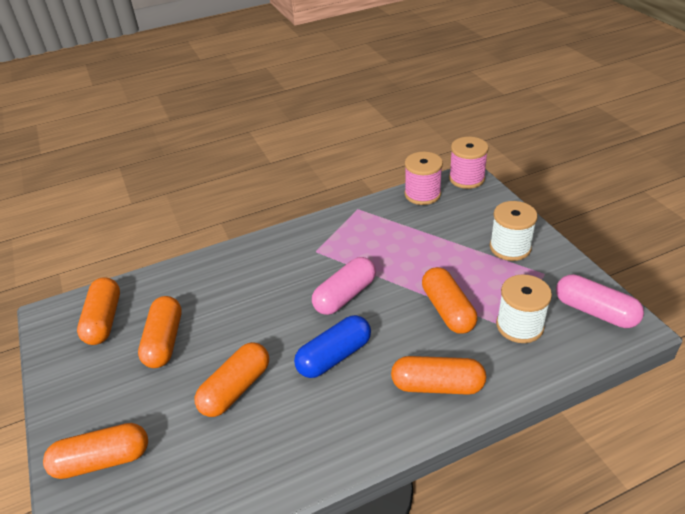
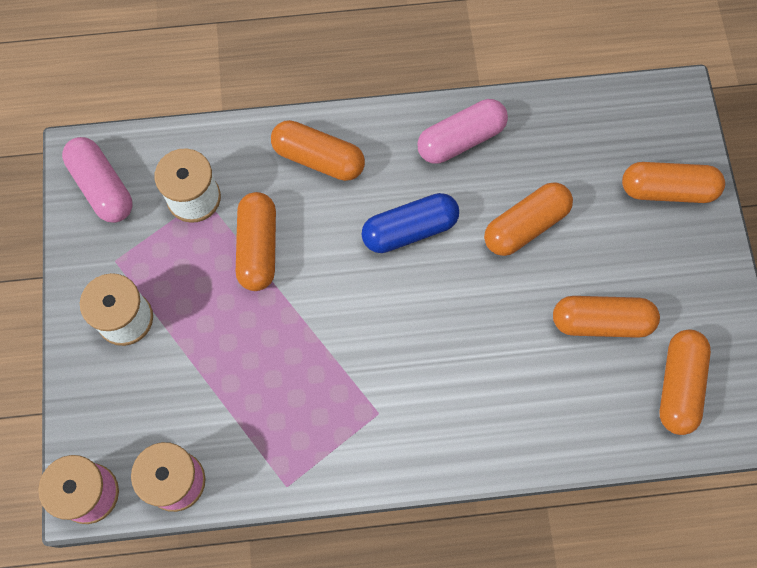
camera: 165 degrees left, 30 degrees up
orange capsule [138,296,182,368] -> orange capsule turned 75 degrees clockwise [553,296,660,338]
pink capsule [312,257,376,315] -> pink capsule moved to [417,99,508,164]

